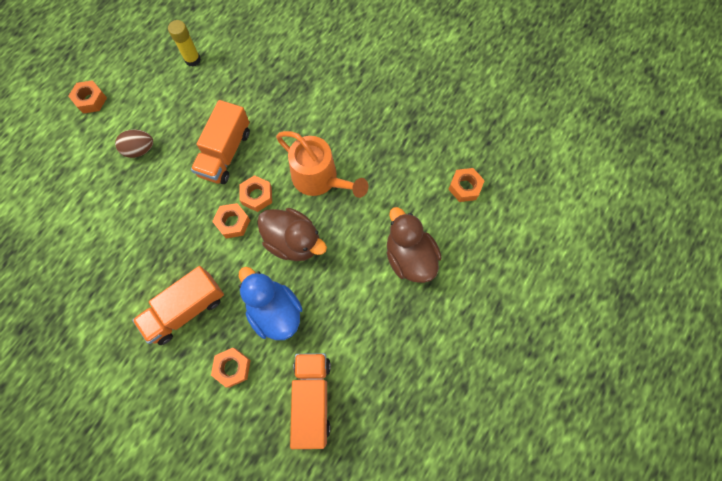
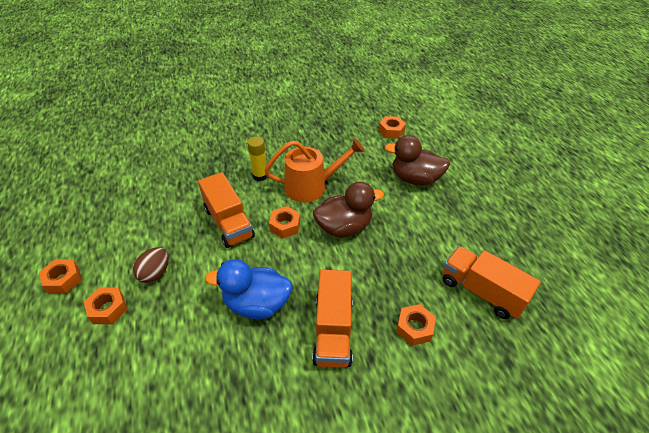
camera: 50 degrees left, 25 degrees down
yellow glue stick [168,20,201,67] -> yellow glue stick moved to [247,136,267,181]
orange nut [212,203,250,239] -> orange nut moved to [84,287,127,324]
blue duck [239,267,302,340] -> blue duck moved to [205,259,293,319]

